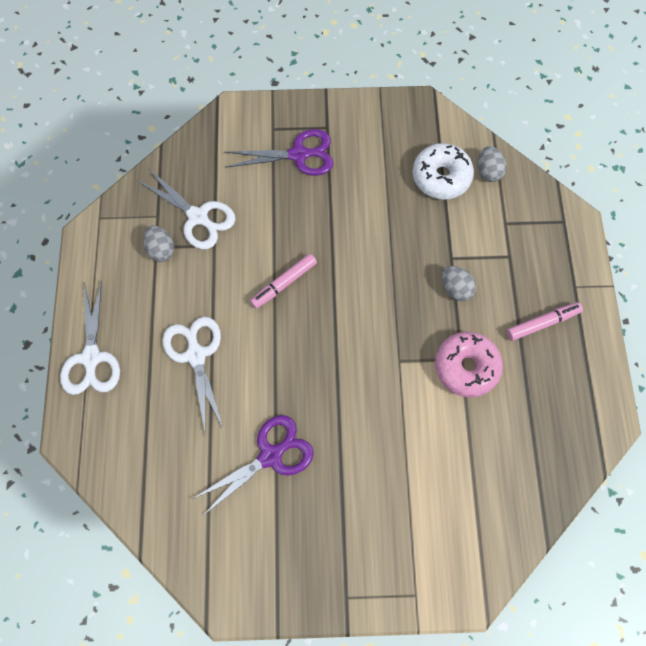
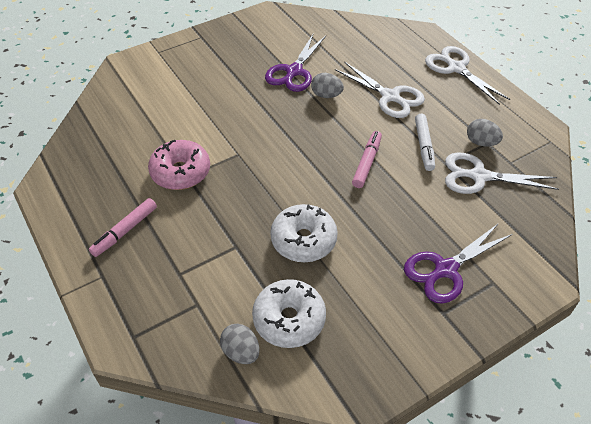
camera: 150 degrees right, 20 degrees down
grey egg [442,266,476,301] -> grey egg moved to [311,73,344,98]
none -> white donut [270,204,338,262]
none -> white marker [415,113,435,171]

